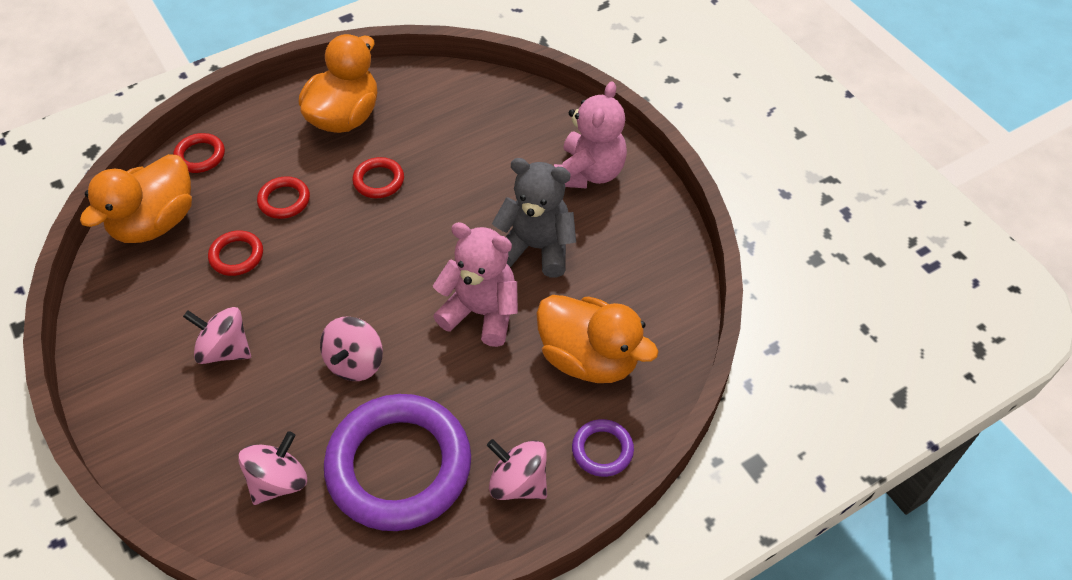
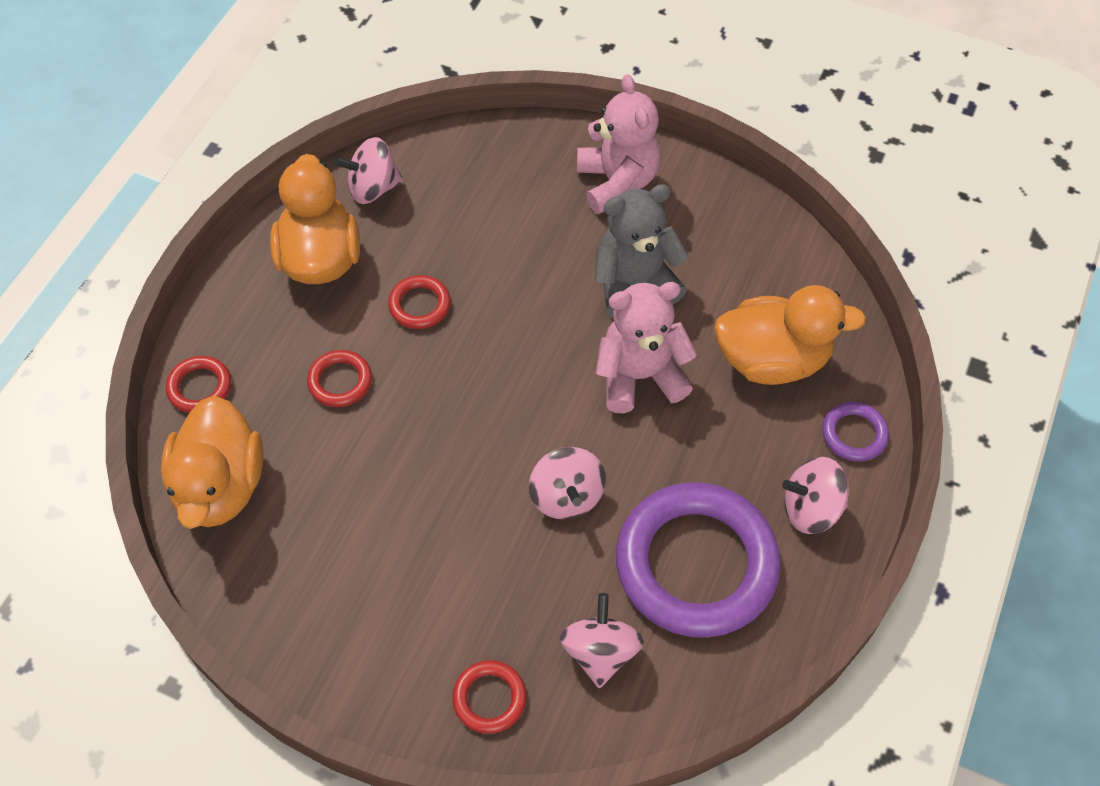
camera: 35 degrees left, 5 degrees up
pink spinning top [183,307,251,364] -> pink spinning top moved to [334,137,403,204]
red ring [208,230,263,276] -> red ring moved to [452,660,526,734]

